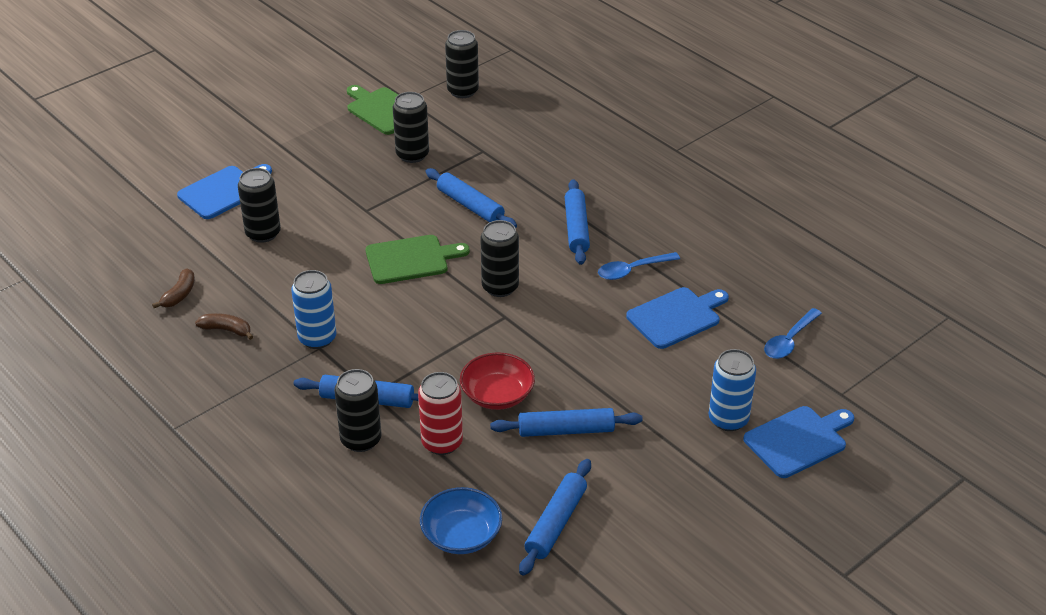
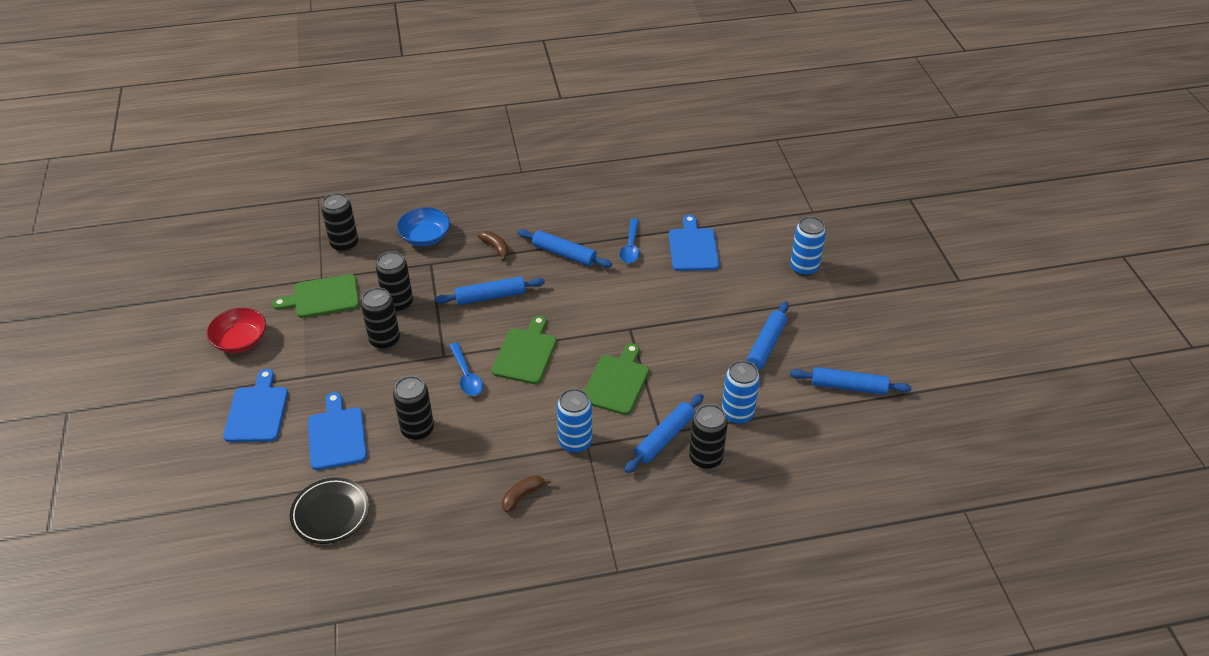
camera: 60 degrees left, 5 degrees up
brown banana [152,268,195,308] -> brown banana moved to [478,231,509,261]
red can [418,372,463,455] -> blue can [722,360,760,424]
blue bowl [420,487,502,554] -> blue bowl moved to [397,207,450,246]
red bowl [460,352,535,410] -> red bowl moved to [206,308,266,353]
black can [480,220,519,297] -> black can moved to [361,287,400,349]
blue rolling pin [519,459,591,575] -> blue rolling pin turned 45 degrees counterclockwise [790,367,911,395]
blue cutting board [743,406,854,478] -> blue cutting board moved to [223,369,288,442]
blue spoon [764,308,822,359] -> blue spoon moved to [449,342,483,396]
none -> black plate [290,478,369,544]
none -> green cutting board [584,343,649,415]

